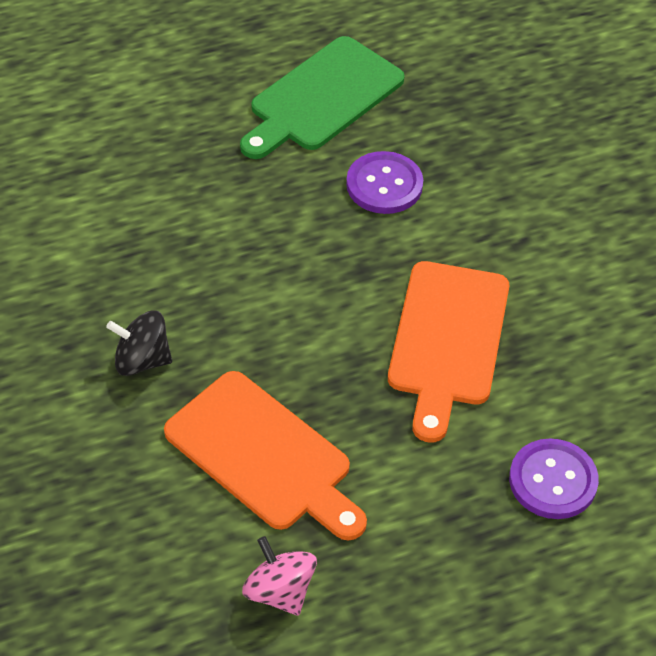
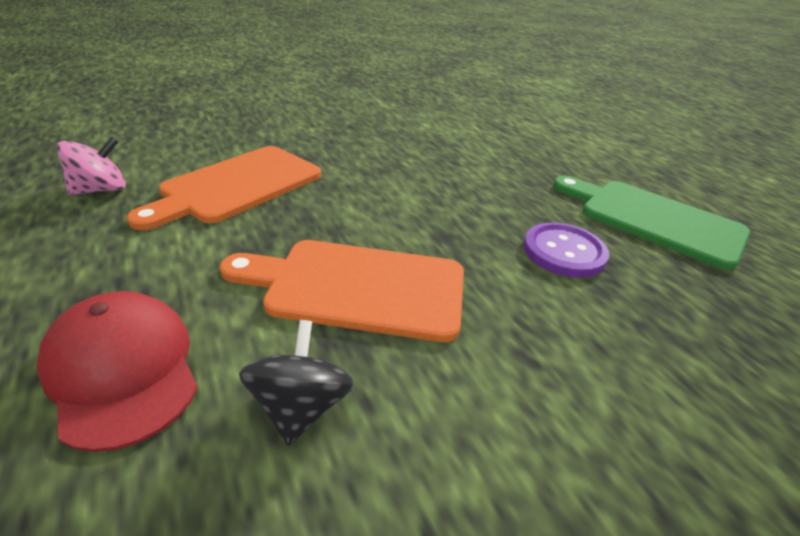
camera: 85 degrees right, 15 degrees down
black spinning top [106,310,172,376] -> black spinning top moved to [239,320,354,446]
purple button [509,438,599,519] -> red cap [36,291,198,452]

